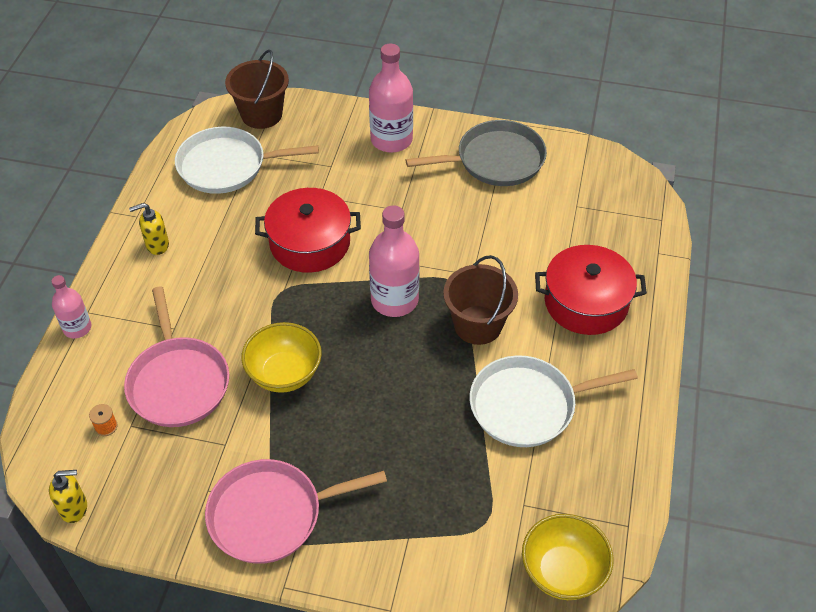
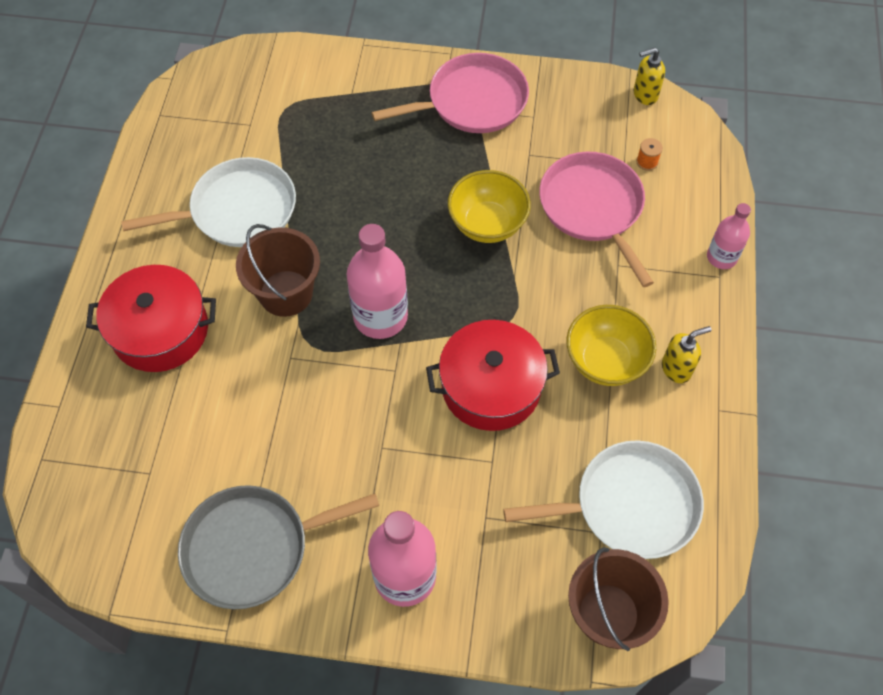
camera: 175 degrees right, 10 degrees up
yellow bowl [522,514,613,600] -> yellow bowl moved to [567,305,656,386]

